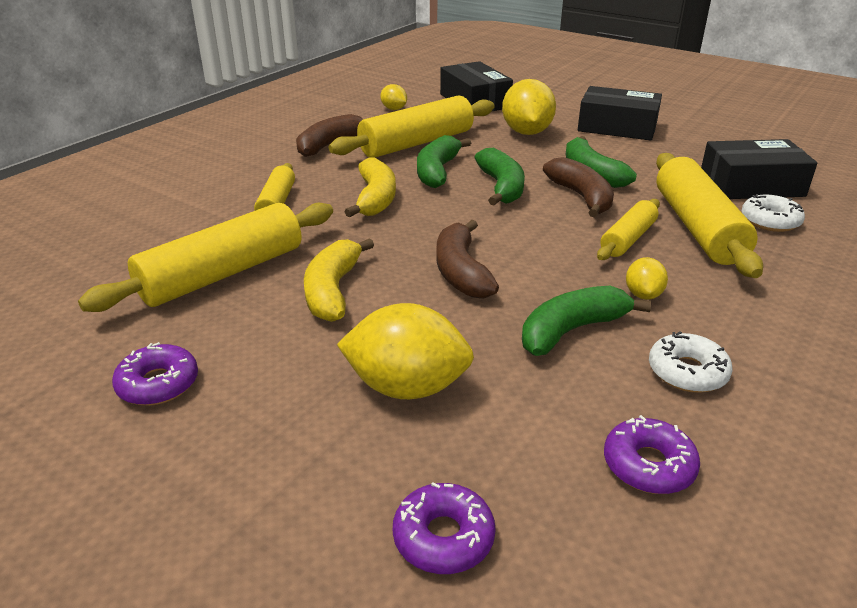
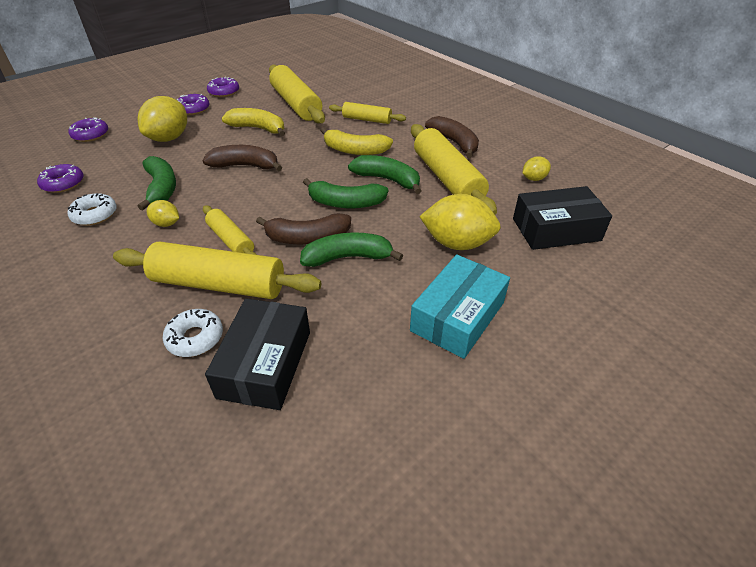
camera: 105 degrees right, 10 degrees up
black box [578,86,662,140] -> turquoise box [410,254,510,359]
none -> purple donut [177,94,209,115]

